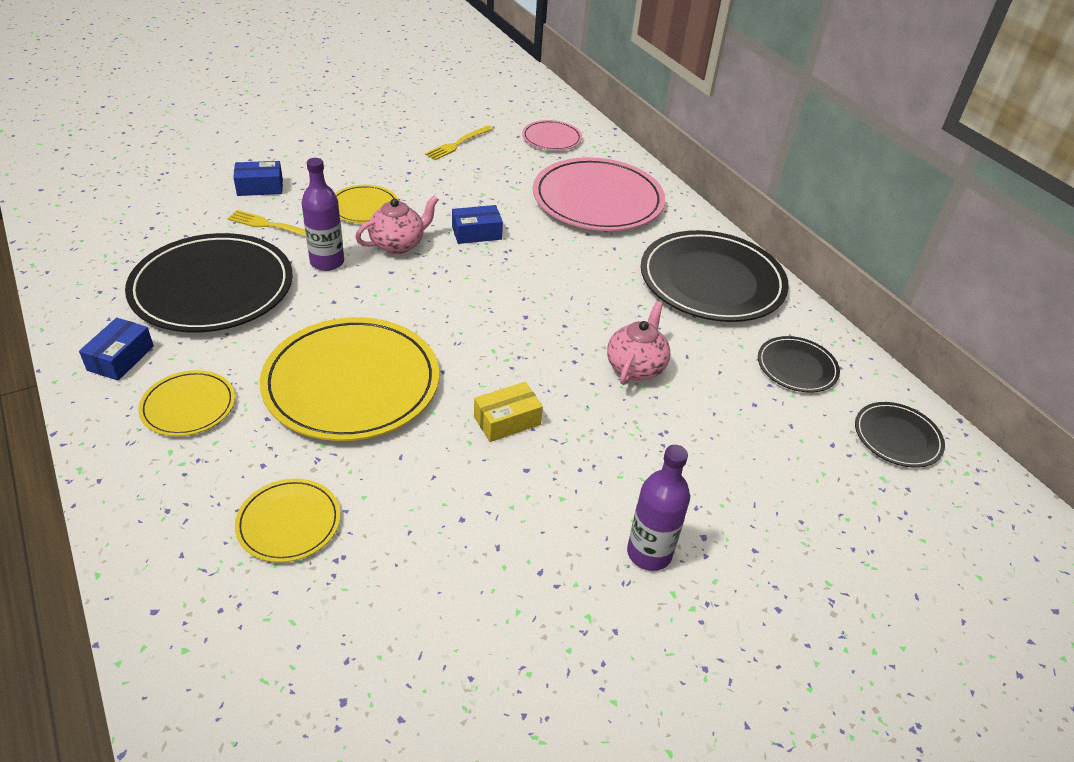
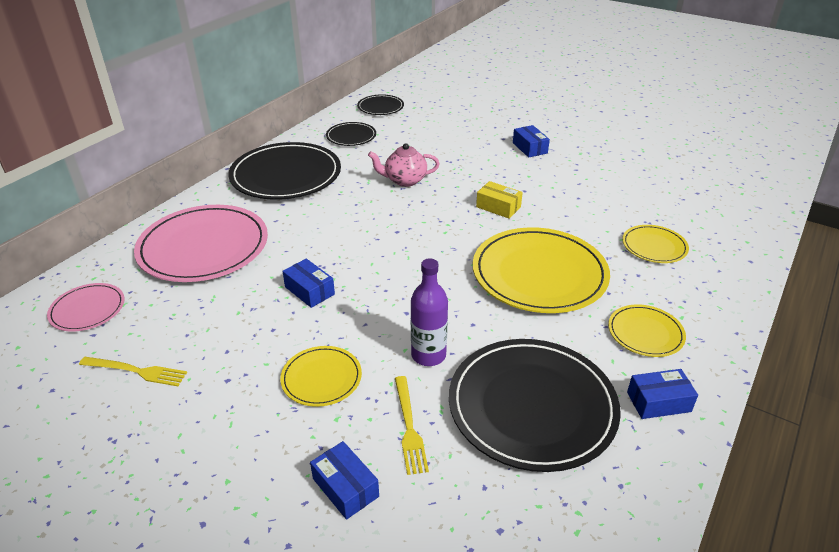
camera: 115 degrees left, 5 degrees down
pink teapot [355,195,439,254] -> none
purple bottle [627,445,690,571] -> blue box [513,125,550,157]

